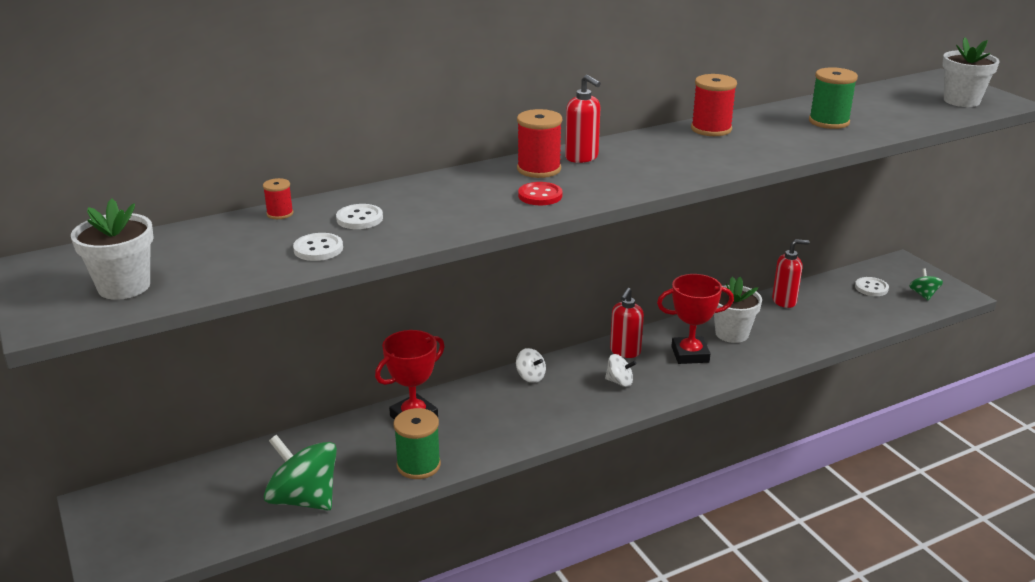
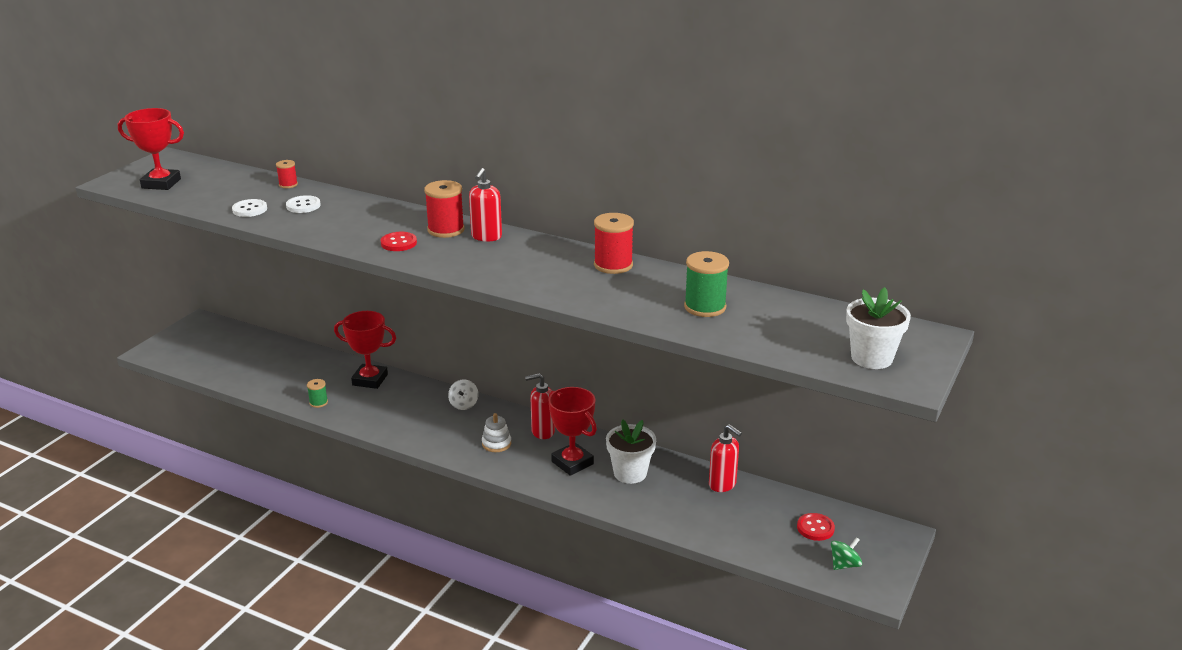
camera: 55 degrees right, 0 degrees up
white flower pot [71,199,154,300] -> red trophy [118,108,184,190]
green spinning top [264,435,337,510] -> none
green spool [394,408,441,479] -> green spool [307,379,328,408], size x0.55
white spinning top [605,354,636,387] -> white stacking toy [482,413,511,452]
white button [855,277,889,296] -> red button [797,513,835,541]

